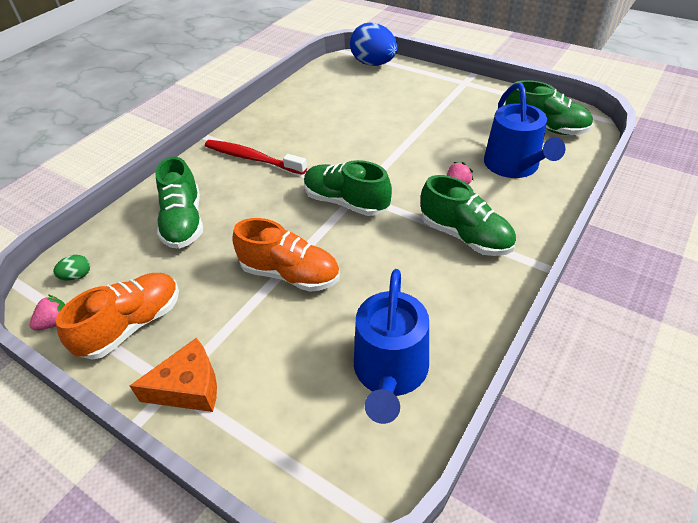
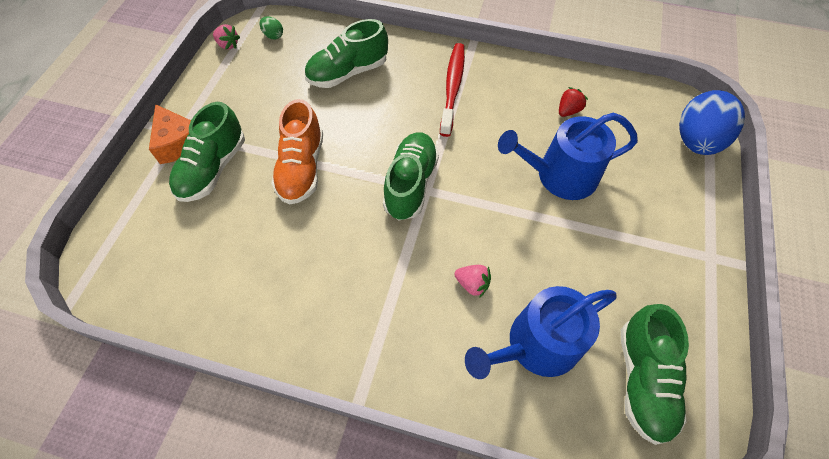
camera: 70 degrees right, 15 degrees up
orange shoe [56,273,179,360] -> none
blue watering can [354,269,429,424] -> blue watering can moved to [498,113,638,200]
green shoe [421,175,516,256] -> green shoe moved to [169,102,245,202]
none -> red strawberry [559,87,588,117]

